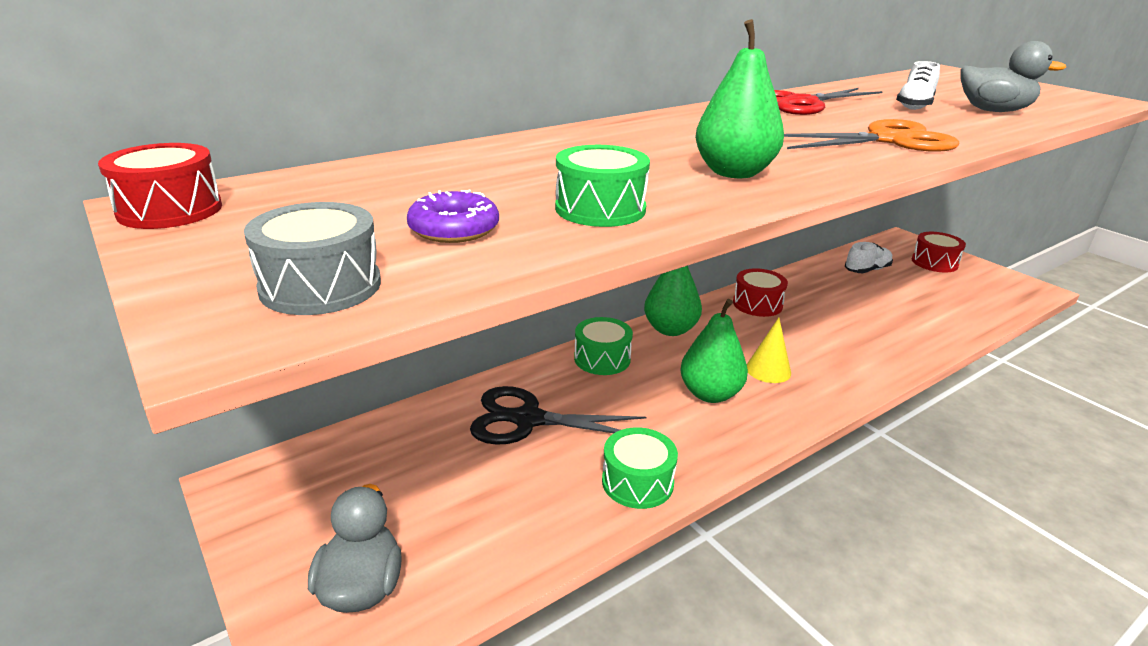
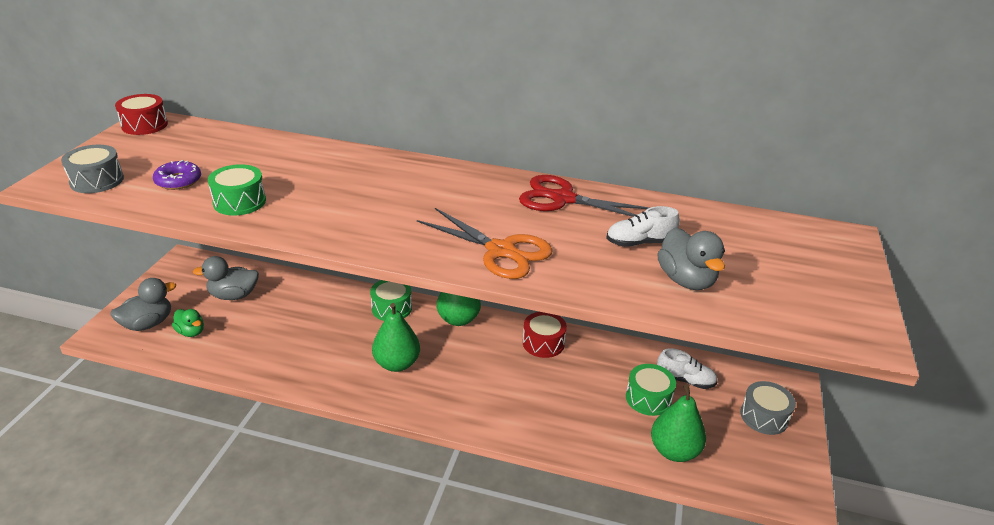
camera: 50 degrees right, 5 degrees up
black scissors [470,386,646,445] -> none
green drum [602,427,678,509] -> green drum moved to [626,364,676,416]
green pear [695,19,784,178] -> green pear moved to [651,385,706,462]
yellow cone [747,318,791,383] -> none
red drum [912,232,966,273] -> grey drum [740,381,796,435]
none -> green duck [172,309,204,337]
none -> grey duck [193,256,259,300]

